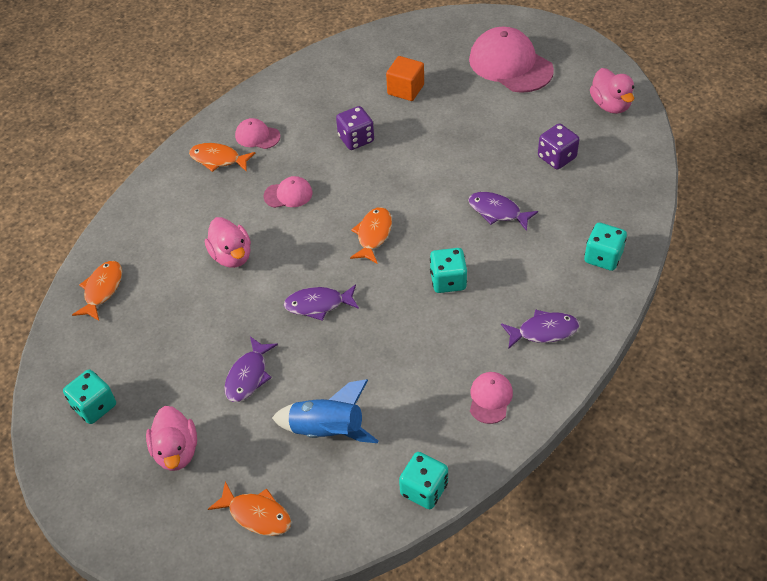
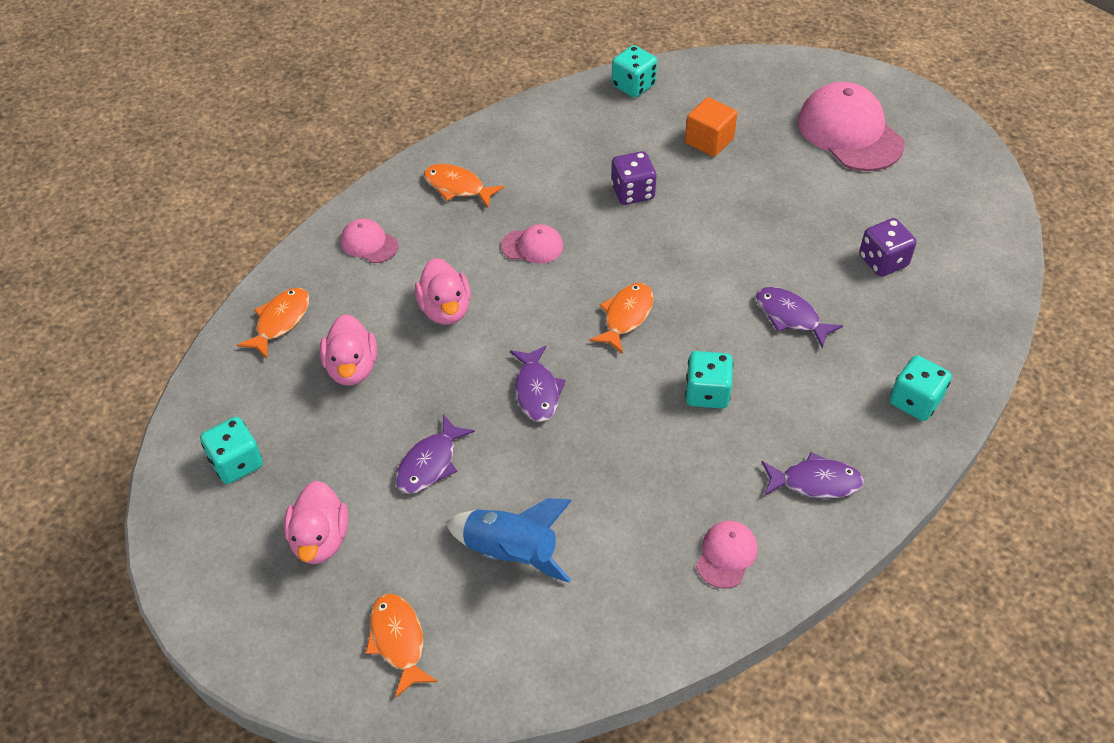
camera: 10 degrees right, 0 degrees up
orange fish [208,482,291,536] -> orange fish turned 150 degrees counterclockwise [366,593,438,698]
pink cap [235,118,280,149] -> pink cap moved to [341,218,398,263]
purple fish [284,284,359,321] -> purple fish turned 105 degrees counterclockwise [510,346,566,422]
turquoise dice [399,452,448,509] -> turquoise dice moved to [612,45,657,98]
pink duck [590,68,634,114] -> pink duck moved to [320,314,377,385]

